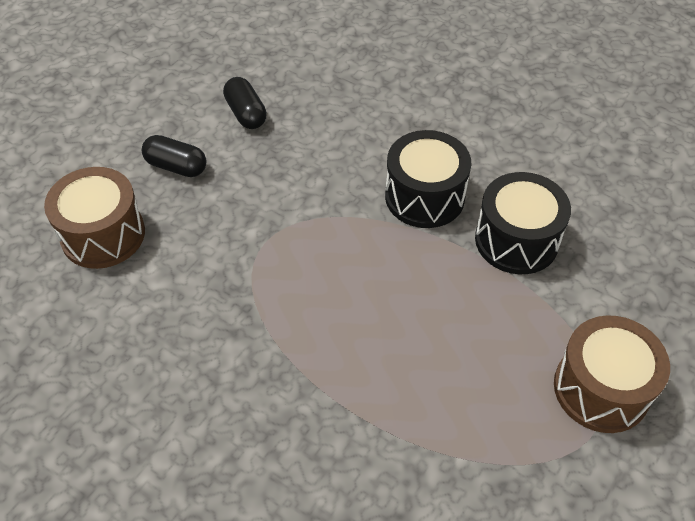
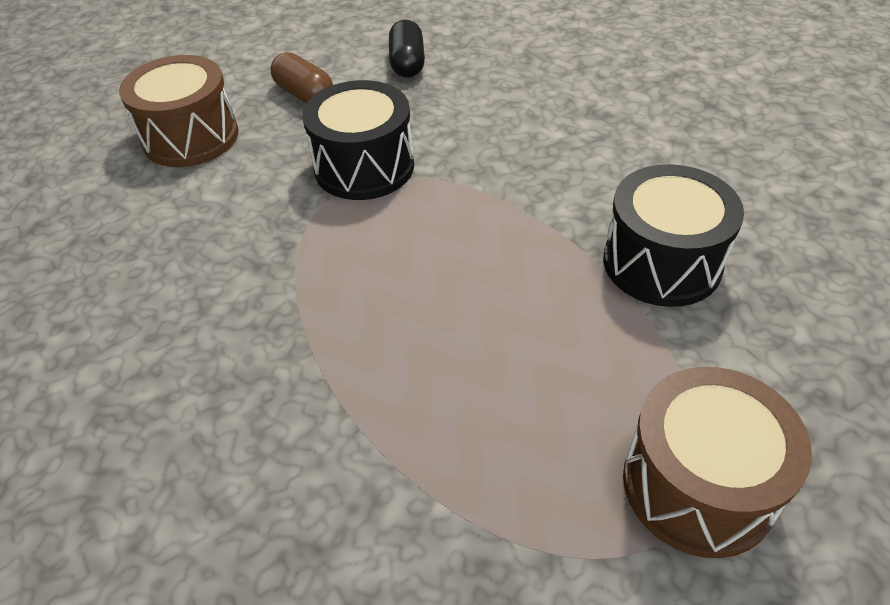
camera: 25 degrees right, 5 degrees down
black capsule [142,135,206,177] -> brown capsule [270,52,333,103]
black drum [385,130,471,228] -> black drum moved to [302,80,414,200]

